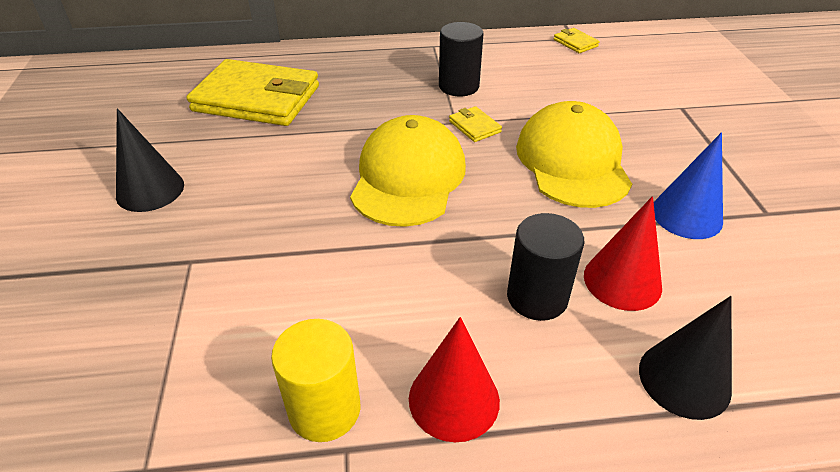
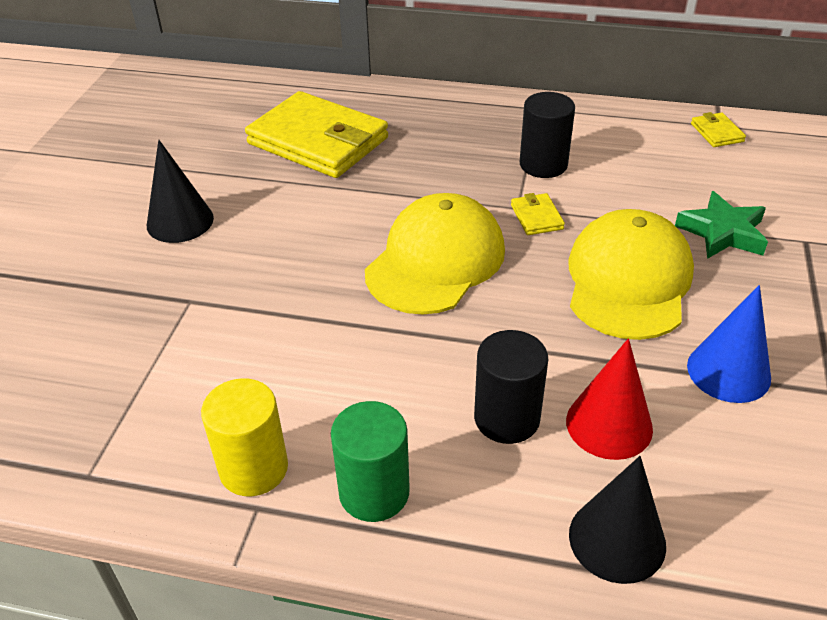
camera: 20 degrees right, 0 degrees up
red cone [409,317,500,442] -> green cylinder [331,401,410,522]
none -> green star [675,191,768,259]

